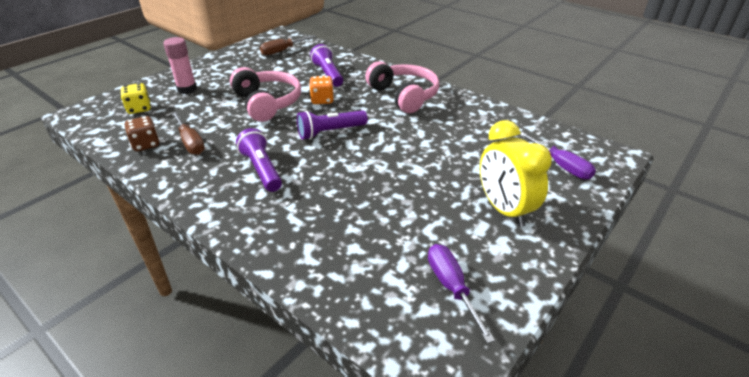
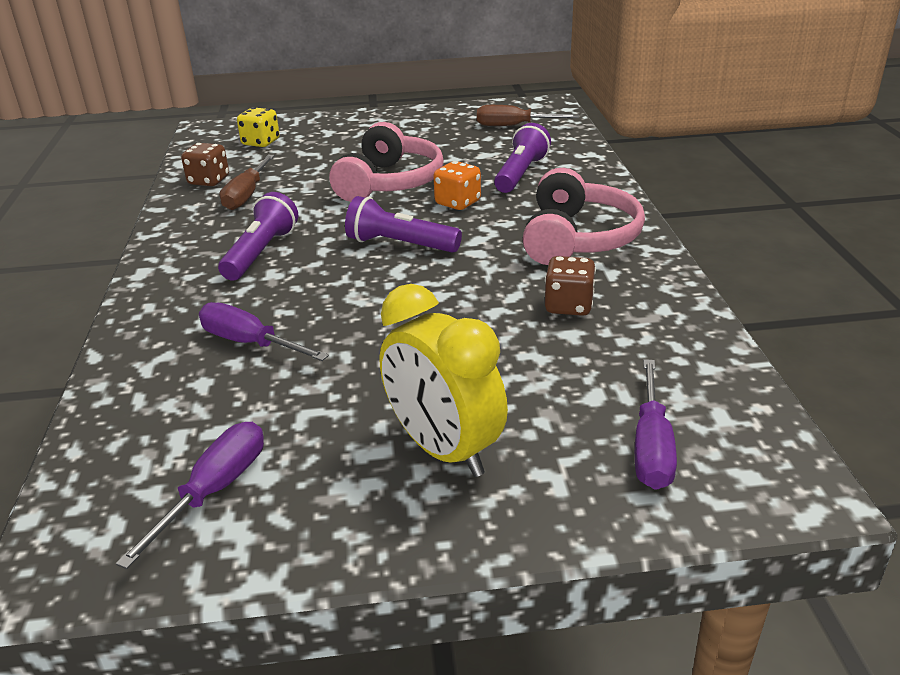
camera: 45 degrees right, 5 degrees down
pink glue stick [163,37,197,94] -> none
yellow clock [480,120,552,227] -> yellow clock turned 60 degrees counterclockwise [379,284,508,477]
none -> purple screwdriver [199,302,329,361]
none -> brown dice [545,256,596,316]

